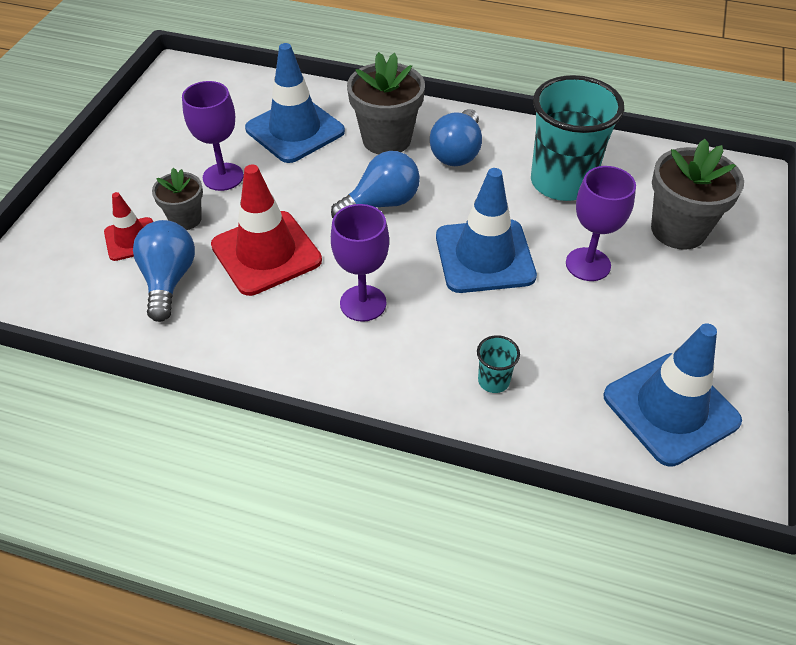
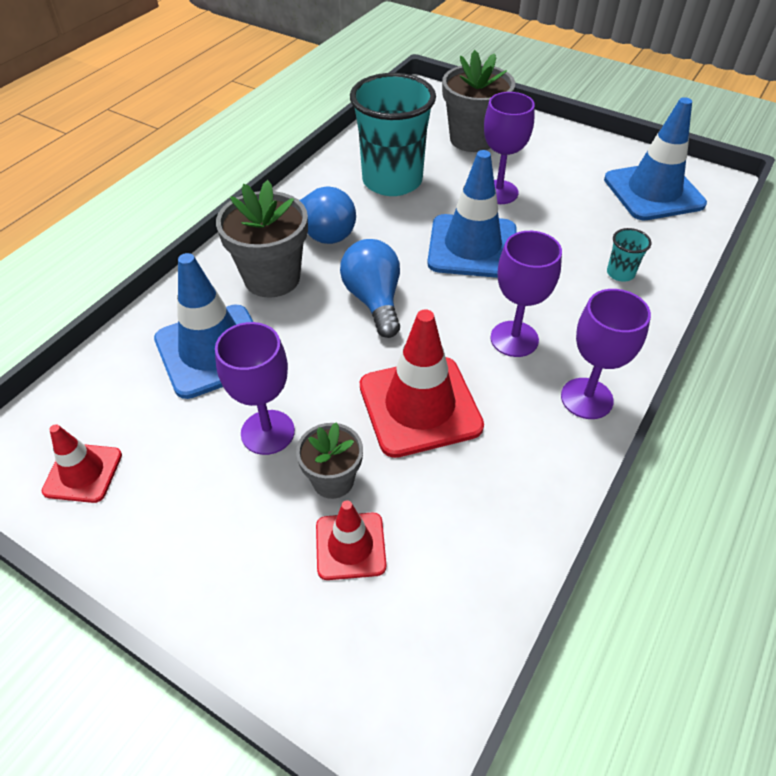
camera: 75 degrees left, 0 degrees up
blue light bulb [133,220,195,322] -> none
none -> red traffic cone [42,424,122,503]
none -> purple goblet [561,289,651,419]

